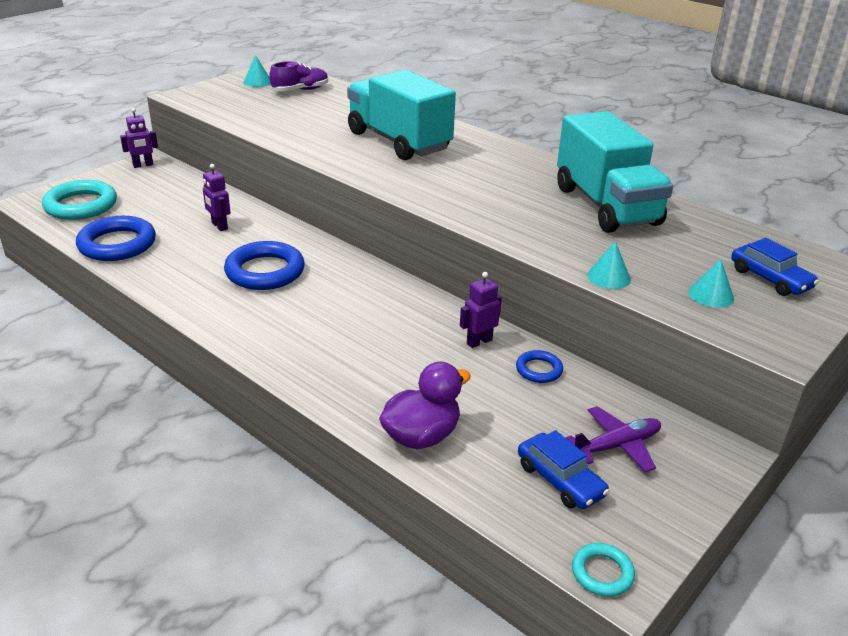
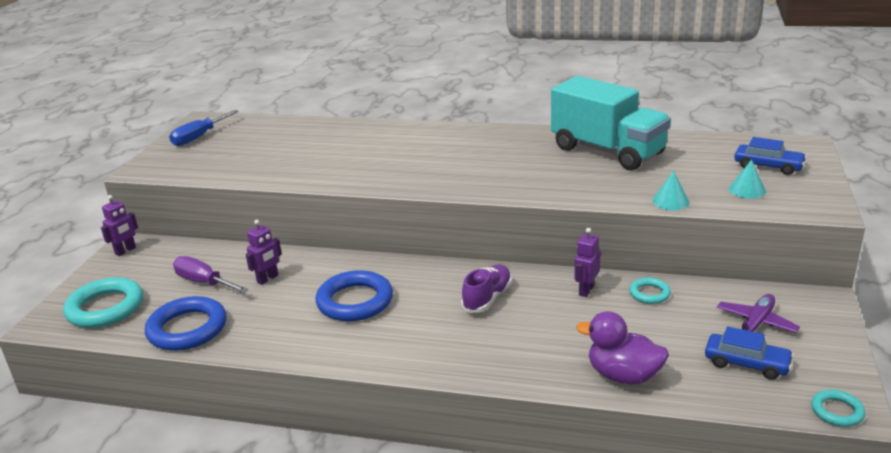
camera: 25 degrees left, 5 degrees down
purple robot [203,164,231,231] -> purple robot turned 75 degrees counterclockwise [246,220,282,285]
turquoise cone [243,55,271,87] -> blue screwdriver [169,110,239,146]
purple shoe [270,61,328,91] -> purple shoe moved to [461,264,512,313]
turquoise truck [347,70,456,160] -> none
purple duck [379,361,471,449] -> purple duck turned 90 degrees counterclockwise [576,311,669,384]
blue ring [516,350,563,383] -> turquoise ring [629,278,671,304]
none -> purple screwdriver [173,256,249,293]

